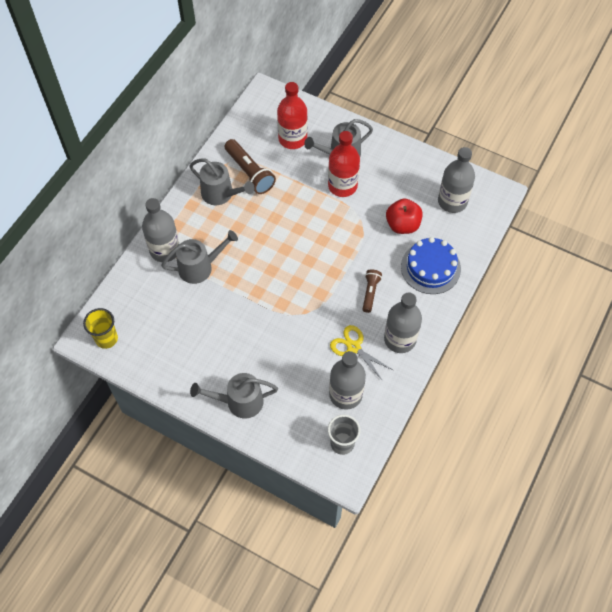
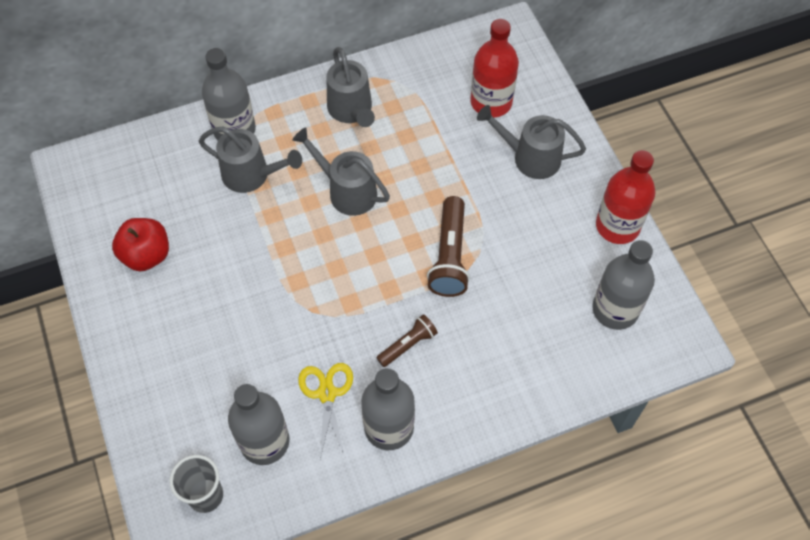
camera: 40 degrees right, 0 degrees up
yellow cup [83,308,118,349] -> none
grey watering can [190,373,278,418] -> grey watering can moved to [292,127,390,216]
brown flashlight [225,139,276,194] -> brown flashlight moved to [427,196,470,297]
red bottle [328,131,360,197] -> red bottle moved to [596,150,656,244]
red apple [386,199,423,234] -> red apple moved to [112,218,169,271]
blue cake [401,237,461,294] -> none

